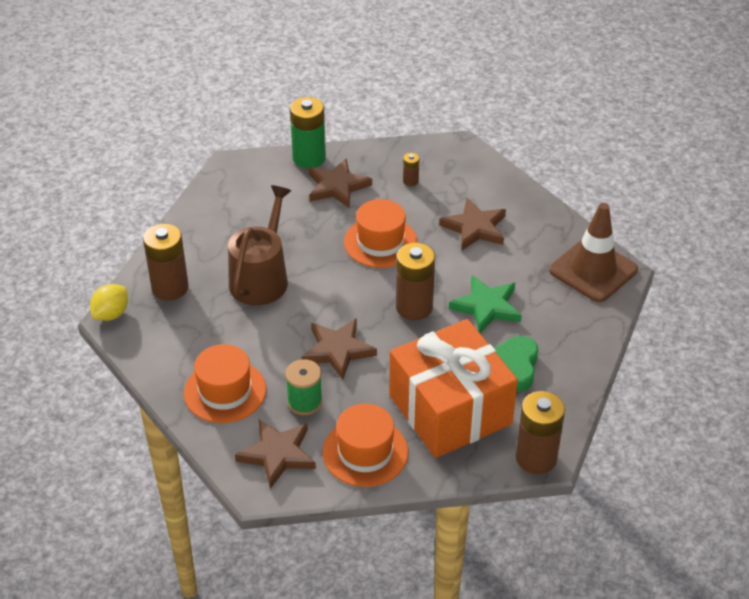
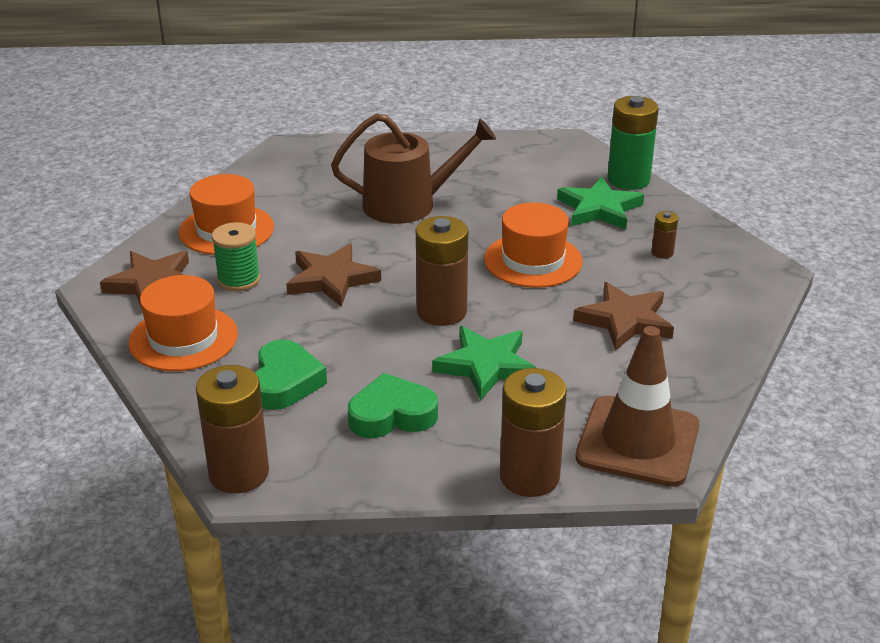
camera: 65 degrees right, 10 degrees down
yellow lemon [90,284,128,321] -> none
brown battery [143,224,189,301] -> brown battery moved to [500,368,567,497]
brown star [308,158,372,208] -> green star [557,177,644,230]
orange gift [389,319,518,458] -> green heart [255,339,327,410]

